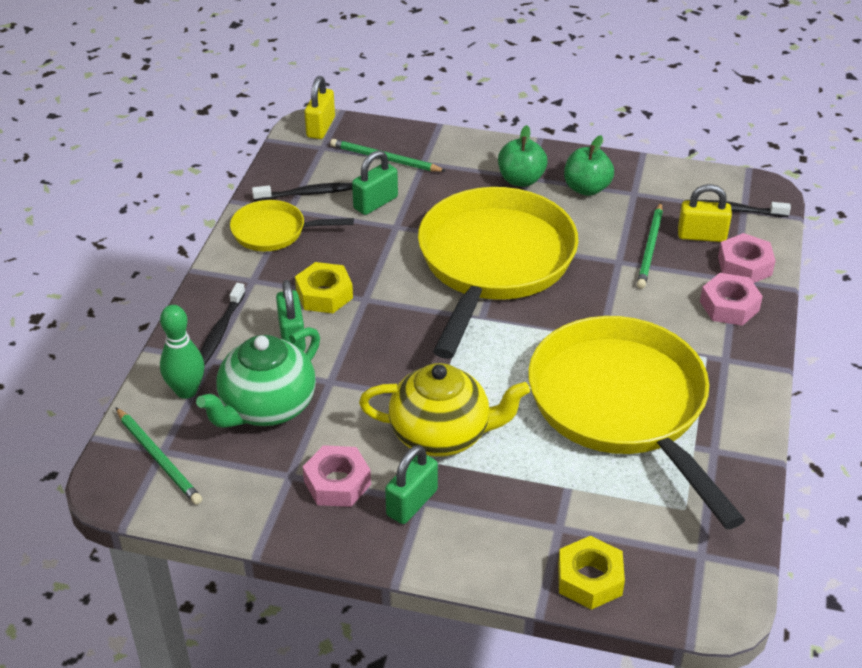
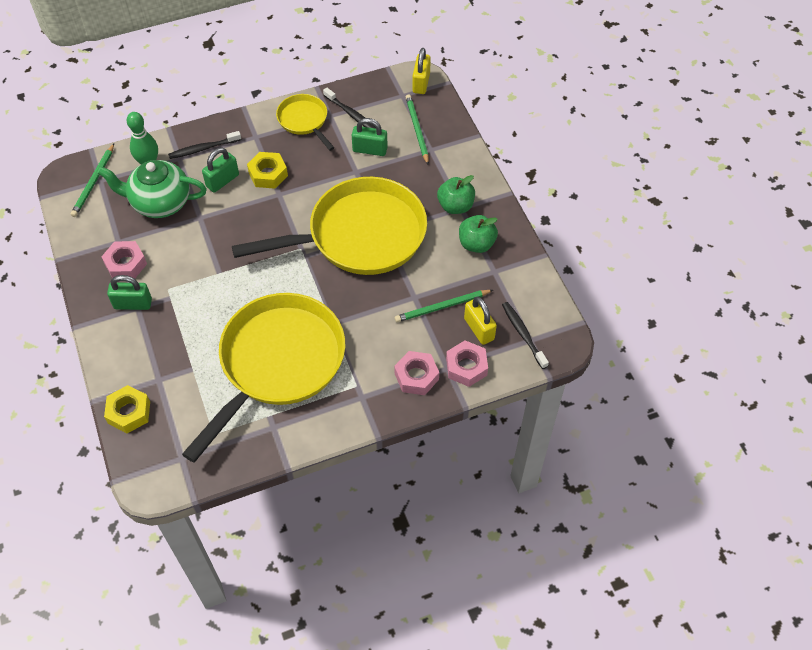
camera: 55 degrees right, 15 degrees up
yellow padlock [304,76,335,139] -> yellow padlock turned 60 degrees counterclockwise [412,48,431,94]
yellow teapot [359,363,530,457] -> none

